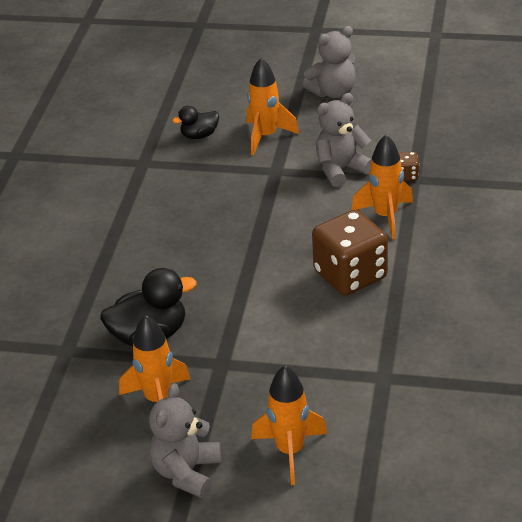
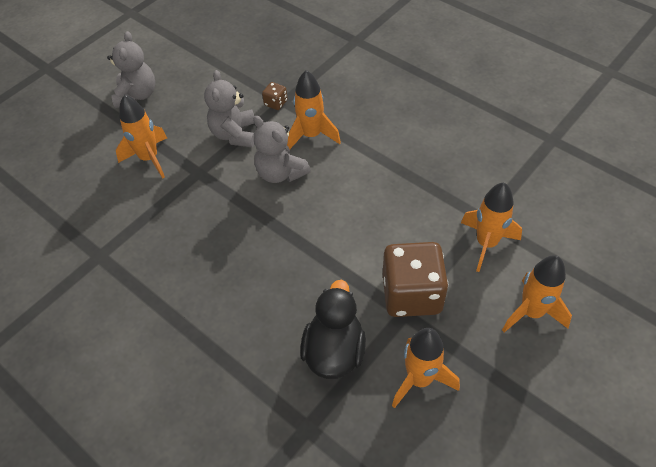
camera: 60 degrees left, 15 degrees up
grey teddy bear [149,383,221,498] -> grey teddy bear moved to [253,116,311,183]
black duck [172,106,219,139] -> none
brown dice [312,210,388,296] -> brown dice moved to [383,242,448,317]
none -> orange rocket [461,182,522,272]

